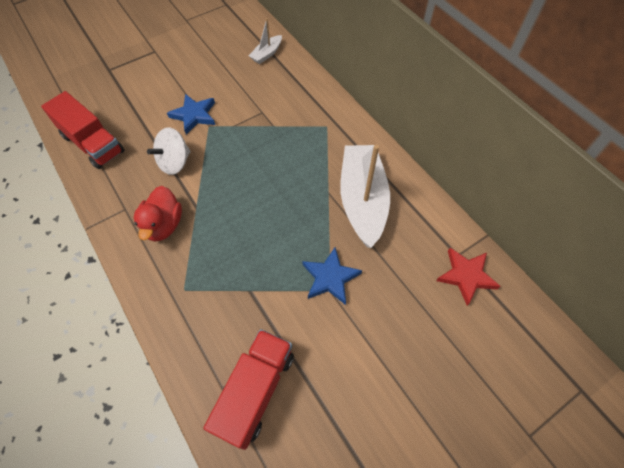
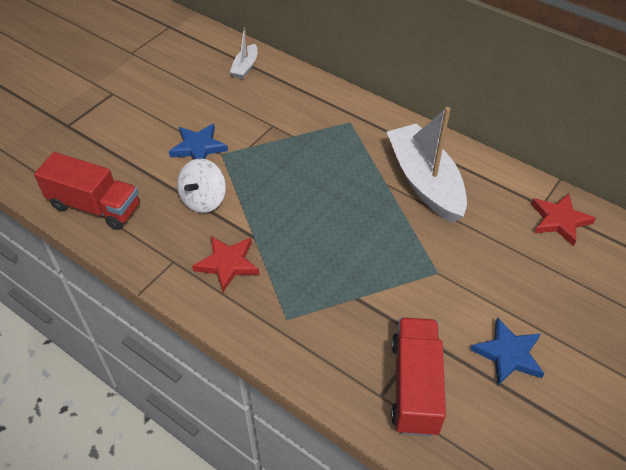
camera: 20 degrees left, 10 degrees down
red duck [134,186,182,241] -> red star [192,236,259,292]
blue star [302,247,362,305] -> blue star moved to [470,317,544,386]

